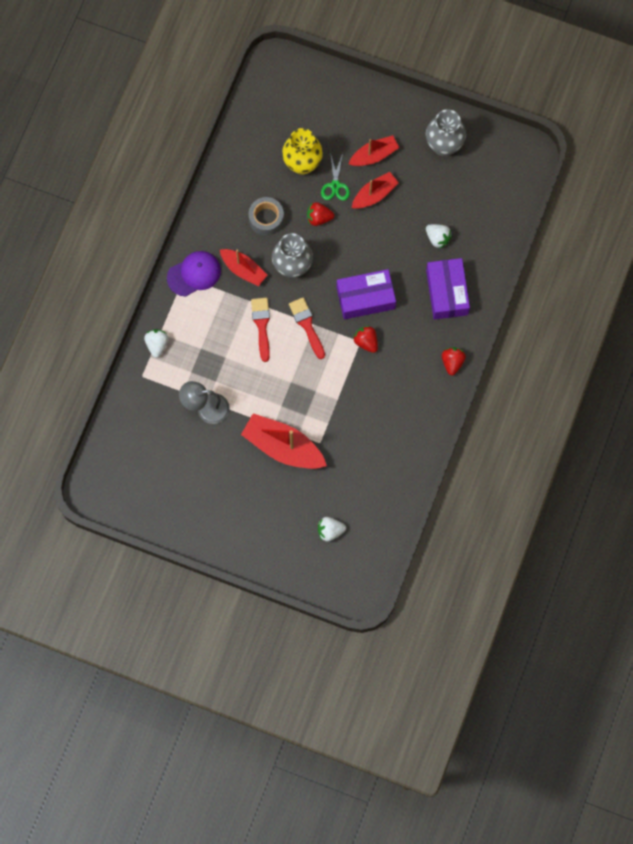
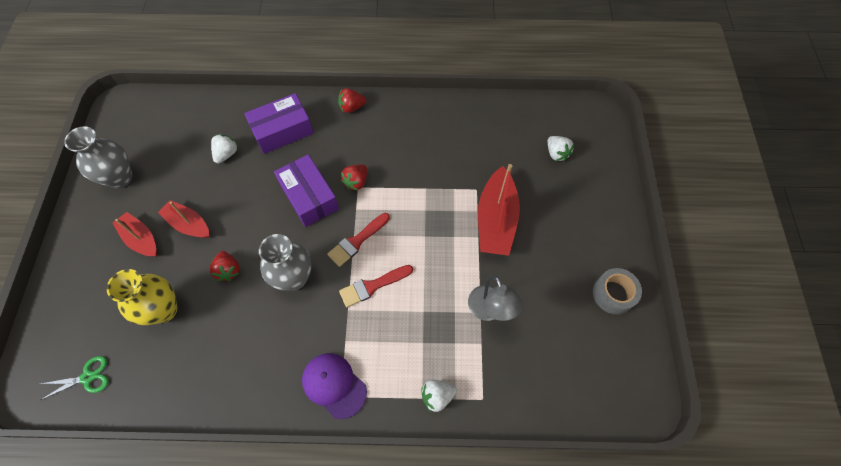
camera: 110 degrees left, 10 degrees down
red boat [220,249,267,287] -> none
grey tape [249,197,284,236] -> grey tape moved to [593,268,642,314]
green scissors [321,153,350,200] -> green scissors moved to [41,356,108,400]

